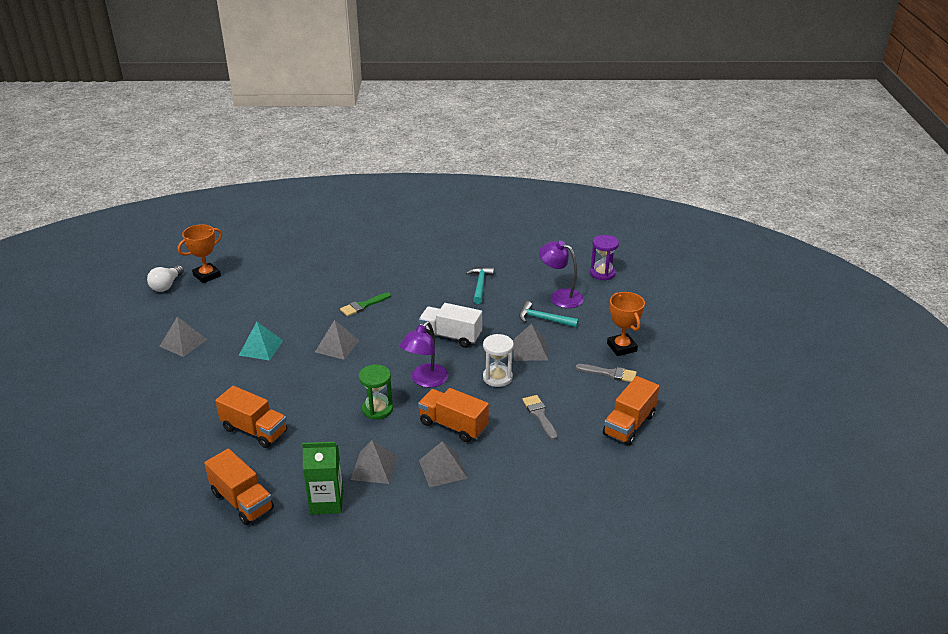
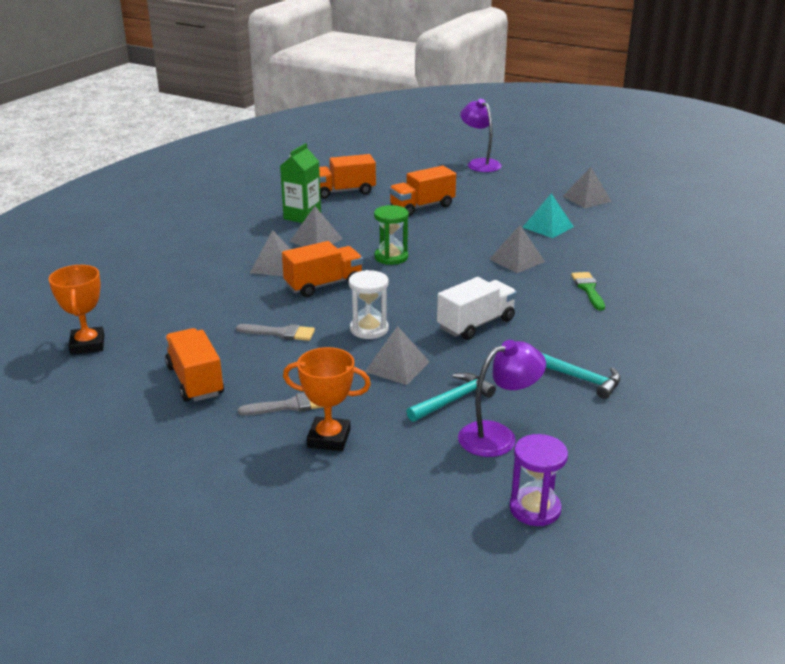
camera: 120 degrees right, 5 degrees down
white light bulb [147,265,184,292] -> none
orange trophy [178,224,222,283] -> orange trophy moved to [49,265,104,355]
purple lamp [400,321,449,387] -> purple lamp moved to [460,99,502,172]
grey brush [576,364,637,382] -> grey brush turned 150 degrees counterclockwise [238,392,324,415]

